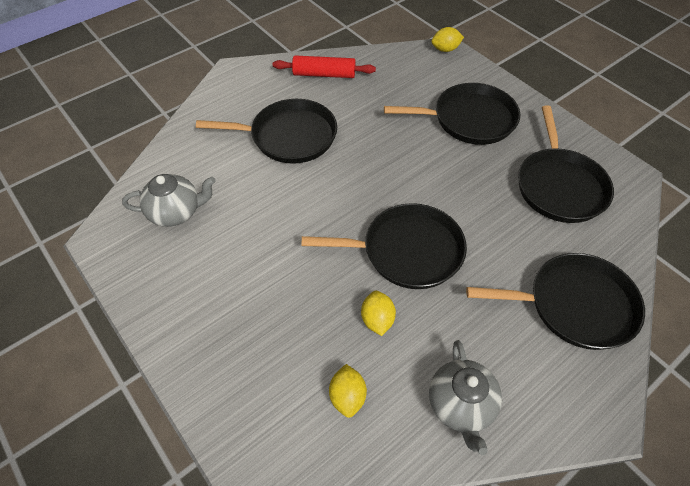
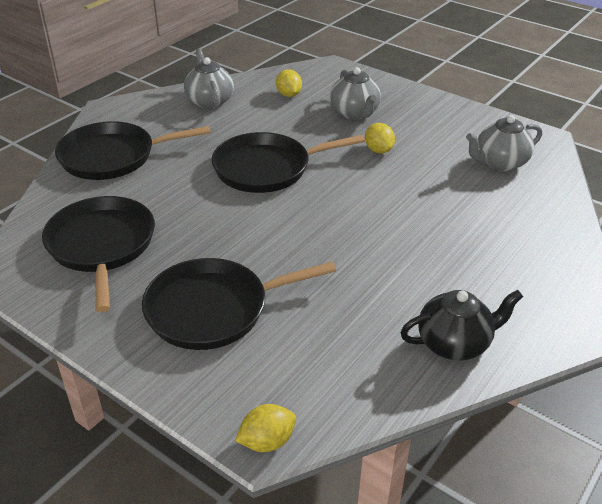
camera: 165 degrees right, 15 degrees down
black pan [196,99,337,164] -> none
red rolling pin [273,55,376,78] -> black teapot [400,290,523,361]
yellow lemon [361,291,396,336] -> yellow lemon moved to [365,123,395,154]
none -> grey teapot [330,67,381,119]

